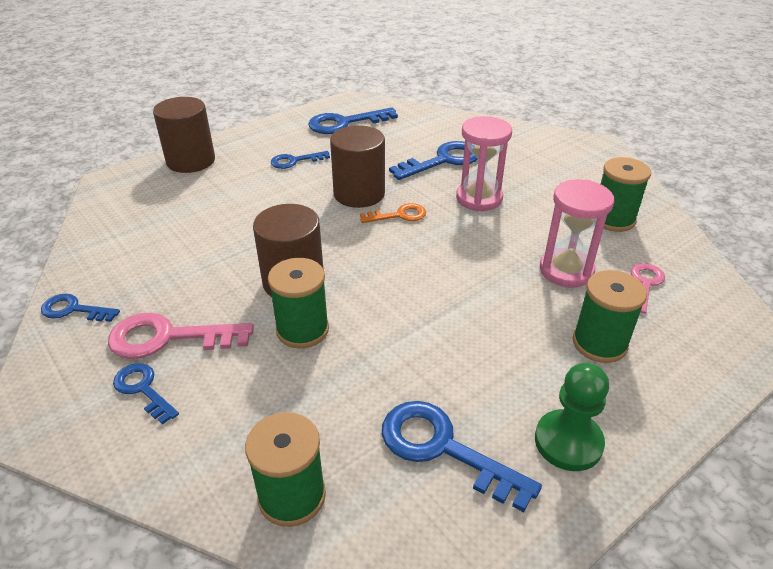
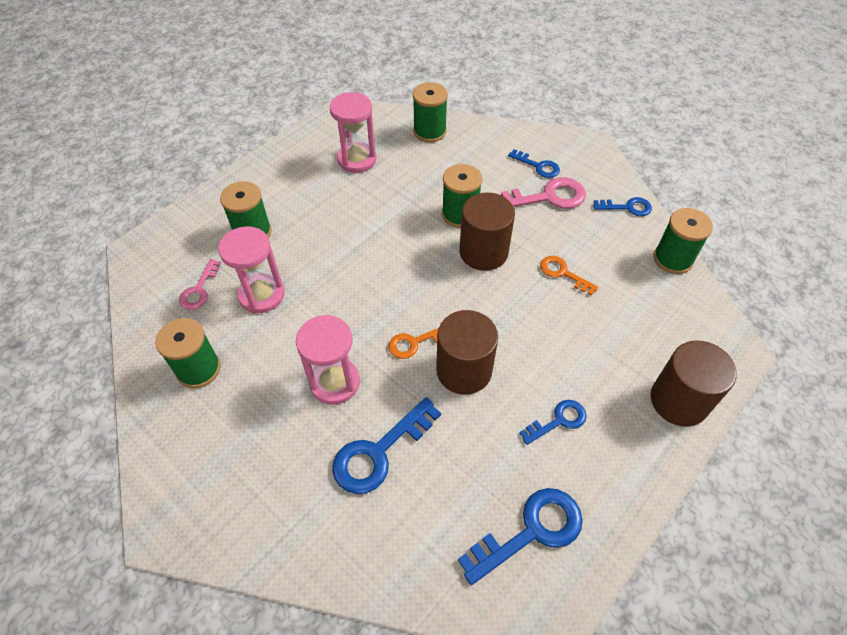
camera: 170 degrees right, 15 degrees up
blue key [382,401,542,512] -> pink hourglass [330,92,376,173]
green pawn [535,363,609,471] -> none
none -> orange key [540,256,599,295]
none -> green spool [654,208,713,274]

